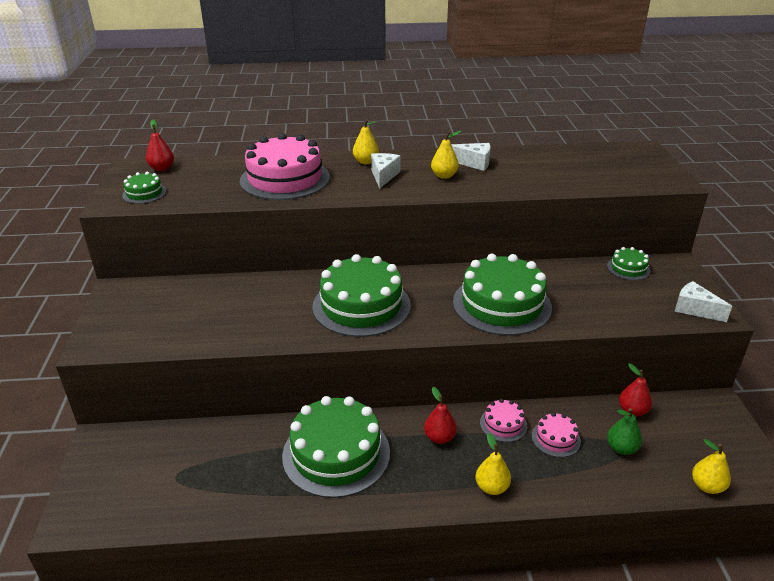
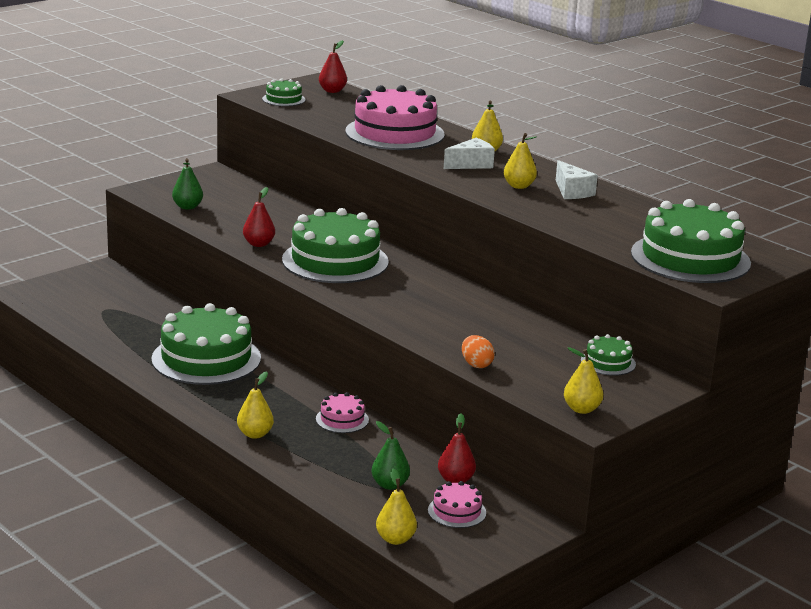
camera: 50 degrees right, 10 degrees down
red pear [424,387,457,444] -> red pear moved to [243,187,275,247]
green cake [453,254,552,336] -> green cake moved to [631,199,751,283]
pink cake [532,412,581,457] -> pink cake moved to [428,481,486,528]
white cheese [675,281,732,322] -> yellow pear [564,347,603,414]
none -> green pear [172,158,203,210]
none -> orange egg [462,335,495,368]

